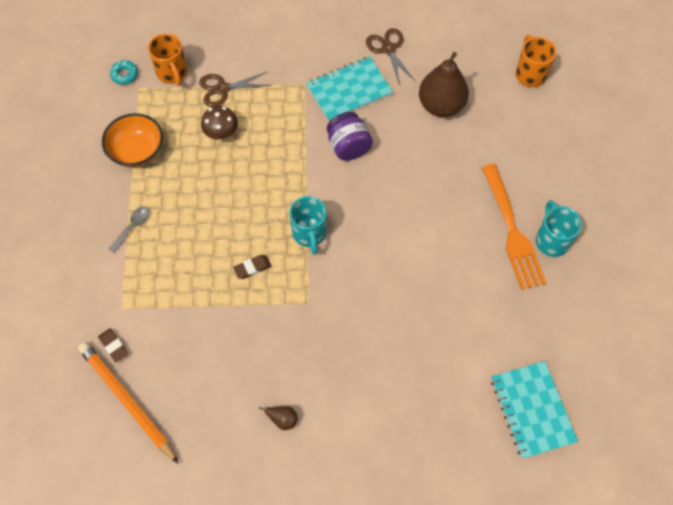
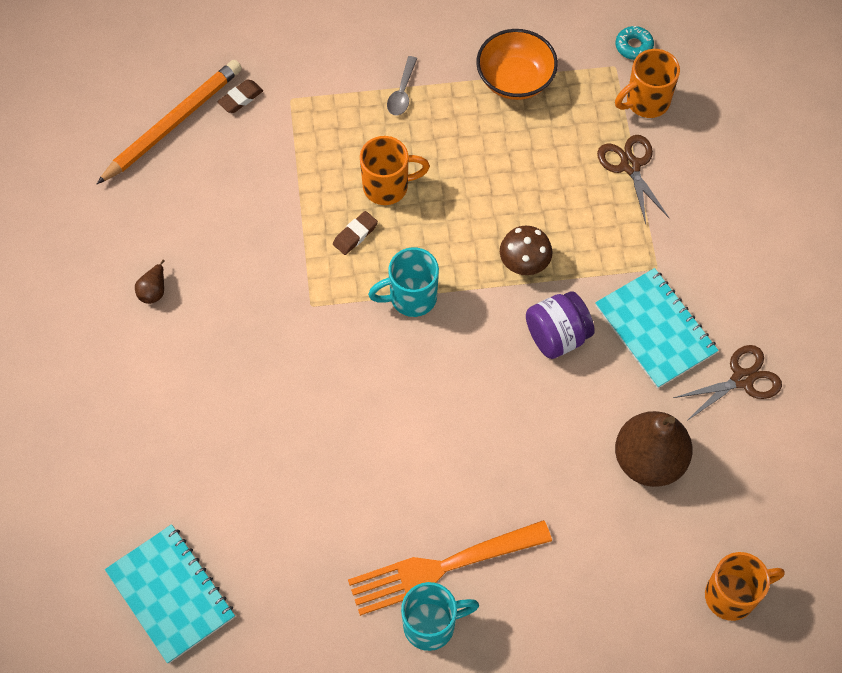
camera: 85 degrees right, 0 degrees up
grey spoon [109,206,150,253] -> grey spoon turned 75 degrees clockwise [387,56,417,115]
brown mushroom [201,105,238,140] -> brown mushroom moved to [500,226,552,275]
brown eraser [233,255,271,279] -> brown eraser turned 75 degrees clockwise [333,211,378,255]
turquoise notebook [491,361,578,459] -> turquoise notebook turned 75 degrees clockwise [105,524,235,664]
none -> orange mug [360,136,430,205]

